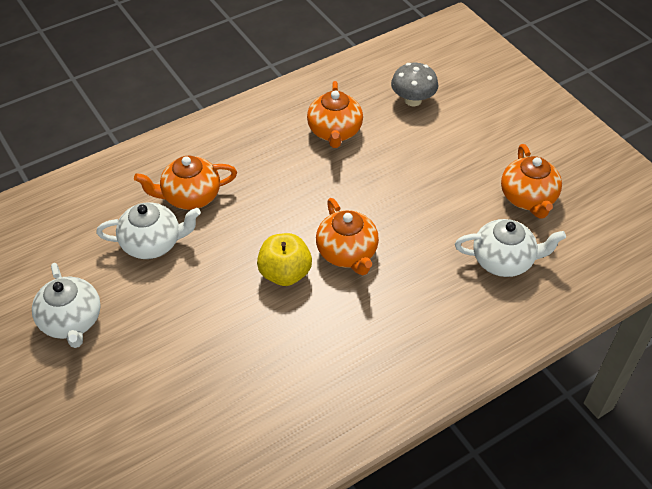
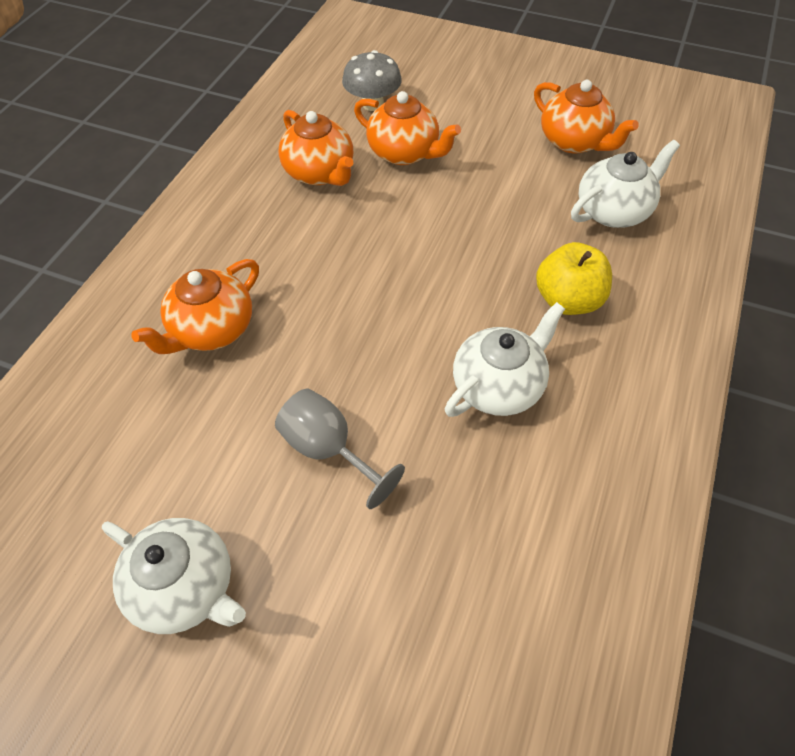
camera: 35 degrees left, 5 degrees up
white teapot [96,202,201,259] -> white teapot moved to [445,302,565,417]
yellow apple [257,233,312,286] -> yellow apple moved to [536,242,612,315]
orange teapot [316,198,379,275] -> orange teapot moved to [354,91,461,165]
none -> grey goblet [275,389,405,509]

